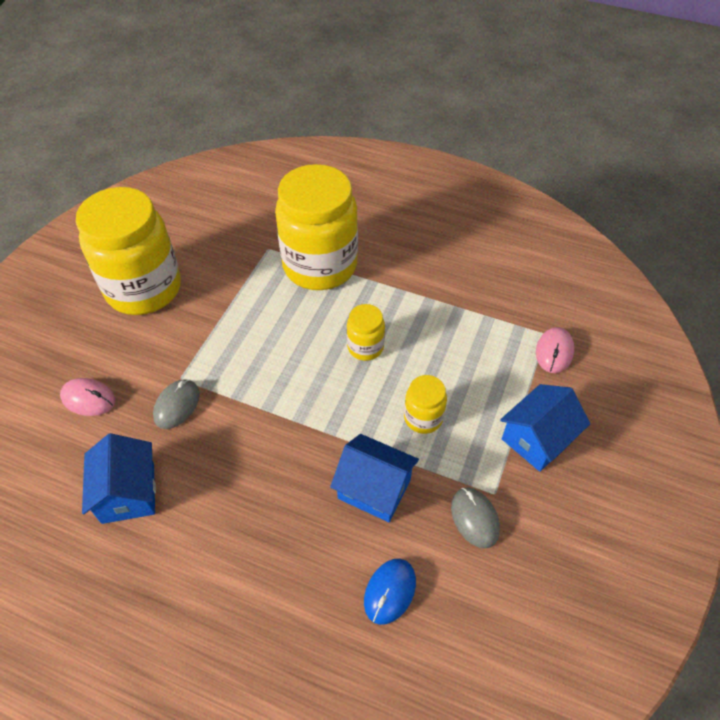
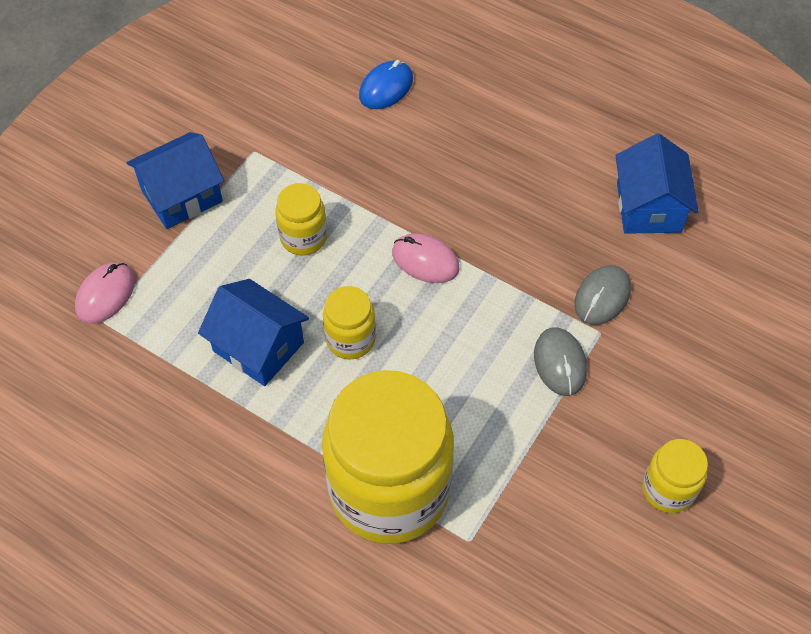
camera: 170 degrees left, 5 degrees up
pink mouse [60,378,115,416] -> pink mouse moved to [392,233,460,283]
yellow jar [76,187,181,315] -> yellow jar [642,439,708,513], size x0.45
blue house [330,434,419,522] -> blue house moved to [198,279,309,386]
grey mouse [451,487,500,549] -> grey mouse moved to [534,327,587,396]

